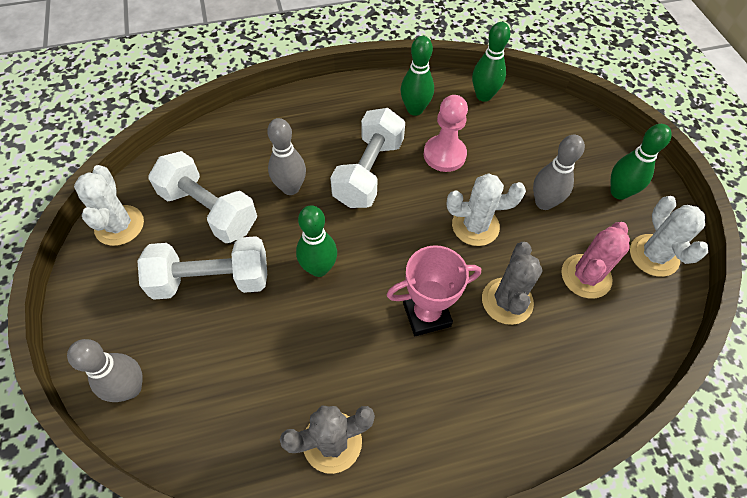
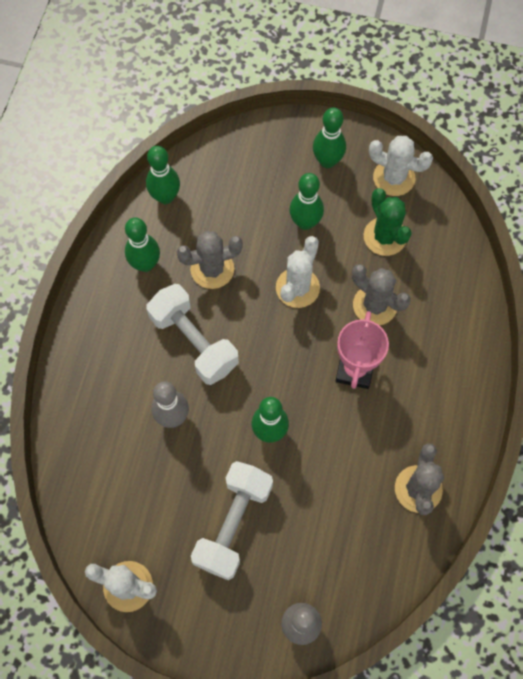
camera: 60 degrees left, 10 degrees up
white dumbbell [148,151,257,243] -> none
pink pawn [423,95,468,172] -> grey cactus [176,231,243,289]
grey bowling pin [533,135,585,210] -> green bowling pin [289,173,324,230]
pink cactus [561,222,630,298] -> green cactus [364,188,412,256]

